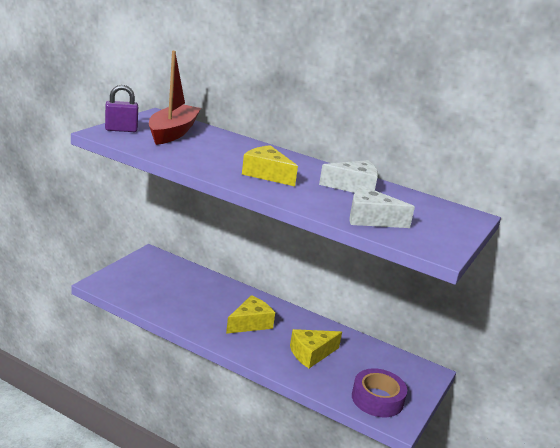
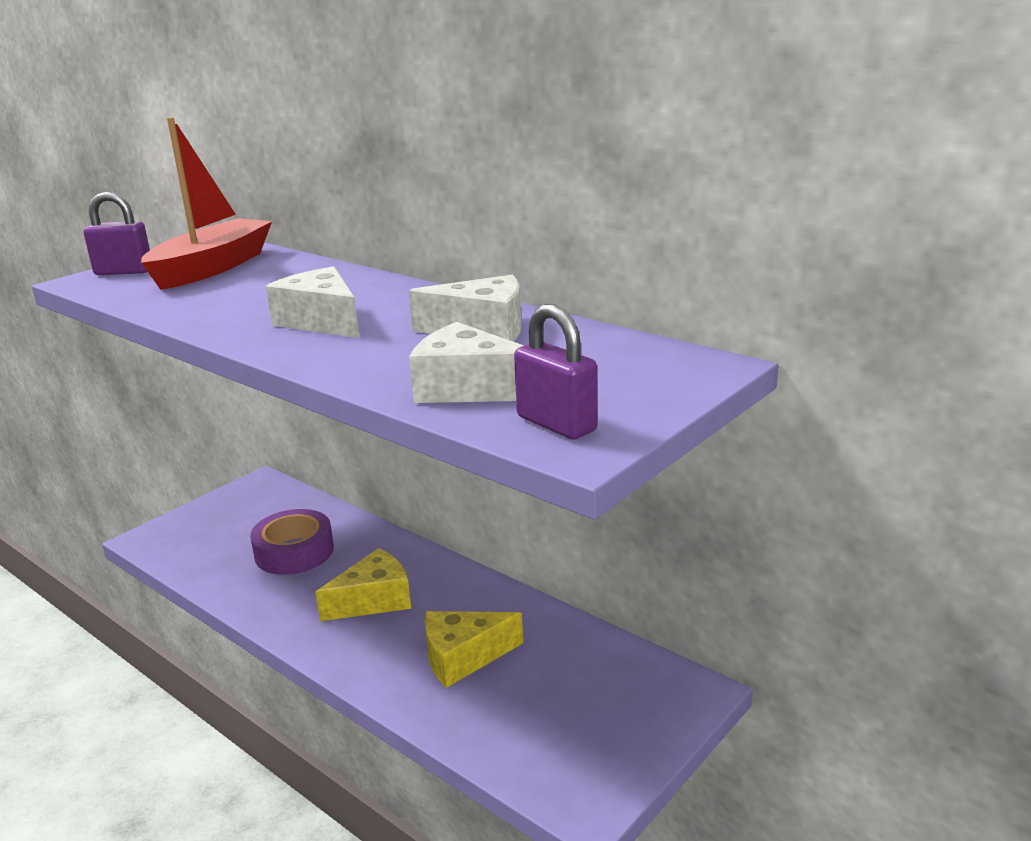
camera: 15 degrees right, 0 degrees up
yellow cheese [242,145,298,186] -> white cheese [266,267,360,338]
purple tape [352,368,407,417] -> purple tape moved to [250,509,334,575]
none -> purple padlock [514,304,598,439]

